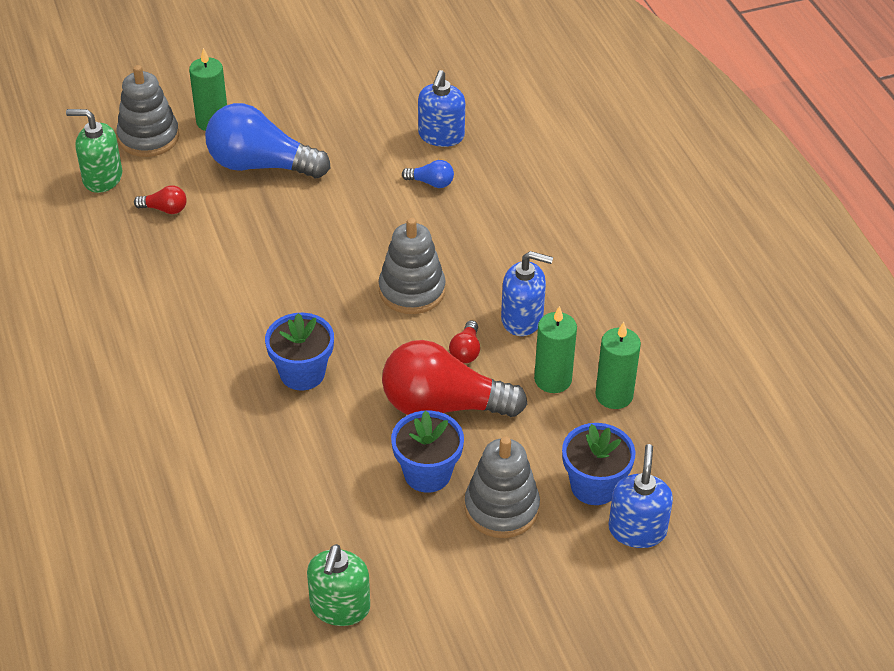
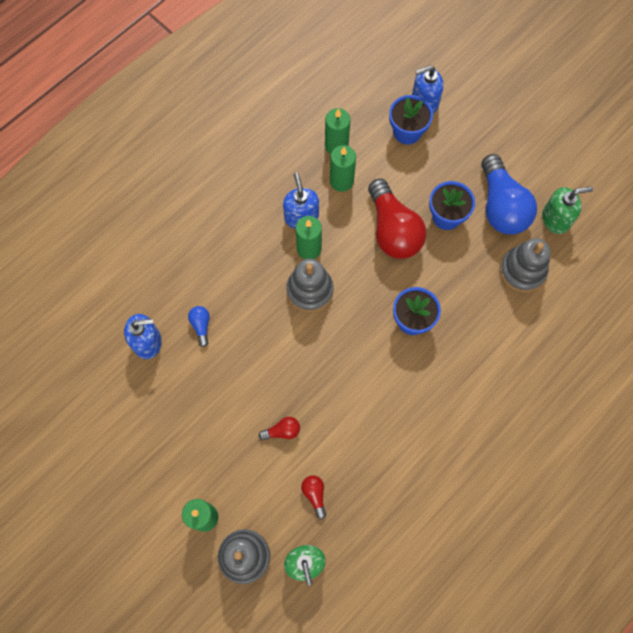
camera: 115 degrees left, 25 degrees up
blue light bulb [205,103,331,178] -> blue light bulb moved to [481,154,537,234]
red light bulb [449,320,480,363] -> red light bulb moved to [259,417,300,440]
grey stacking toy [464,436,540,538] -> grey stacking toy moved to [500,238,550,293]
none -> green candle [296,216,322,259]

